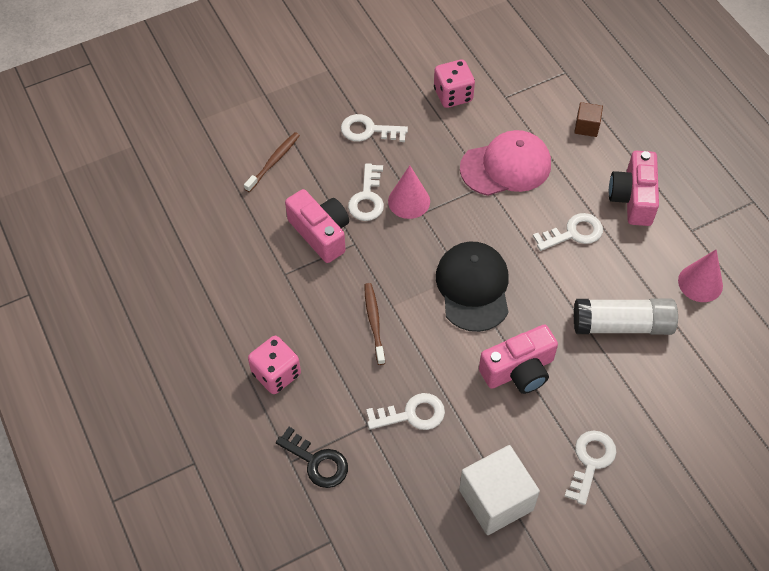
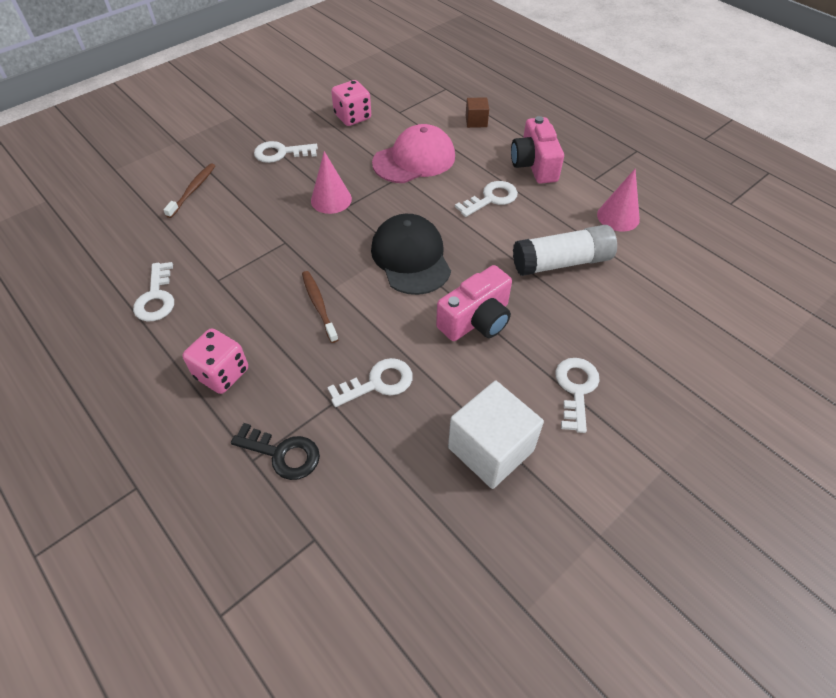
camera: 15 degrees left, 5 degrees down
pink camera [285,189,349,263] -> none
white key [348,163,384,221] -> white key moved to [133,262,174,321]

